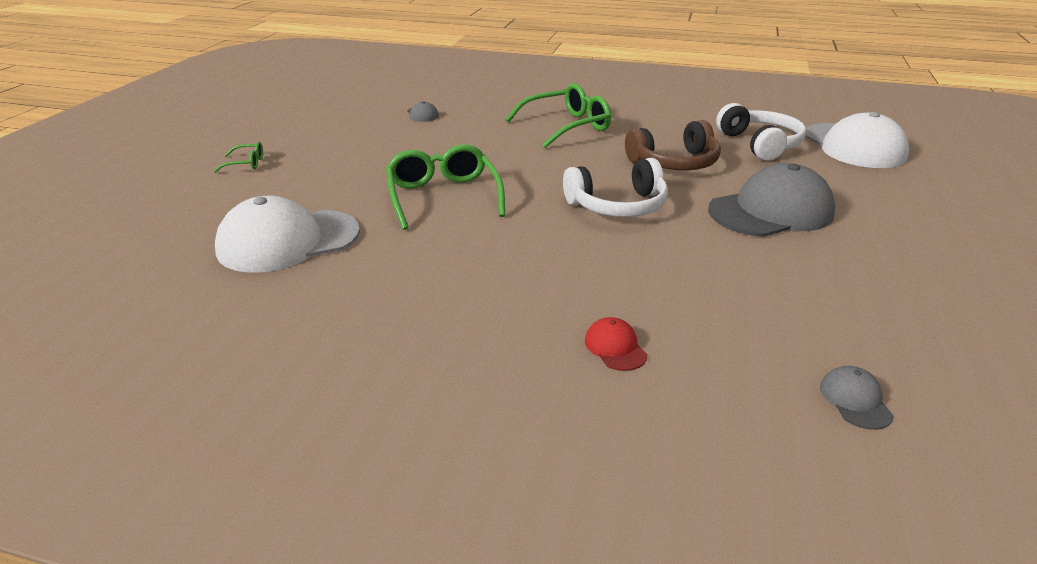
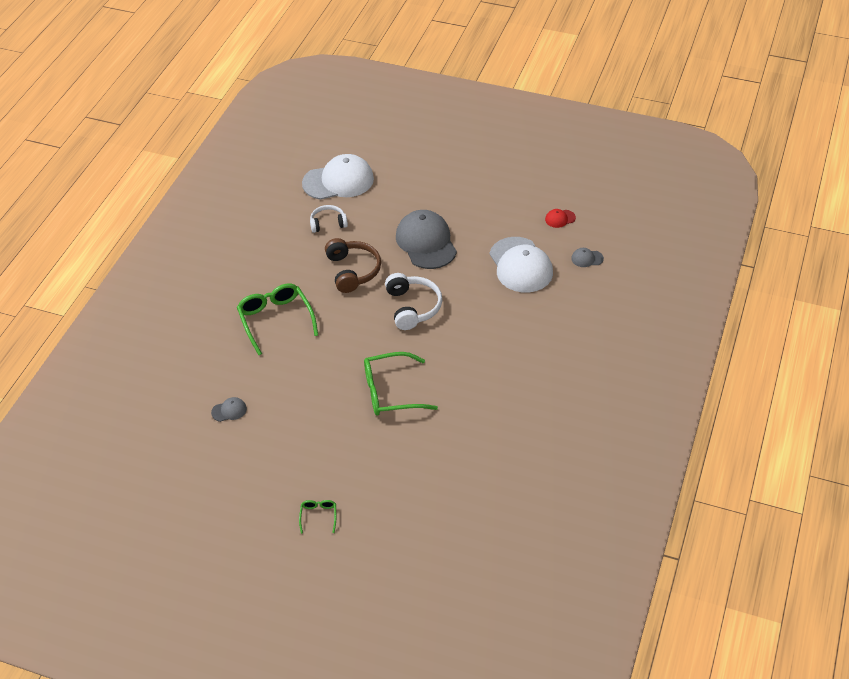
camera: 85 degrees left, 15 degrees up
white cap [215,196,360,273] -> white cap moved to [489,237,553,293]
red cap [585,317,647,371] -> red cap moved to [545,209,576,228]
white headphones [716,103,806,161] -> white headphones [310,205,348,233], size x0.64

